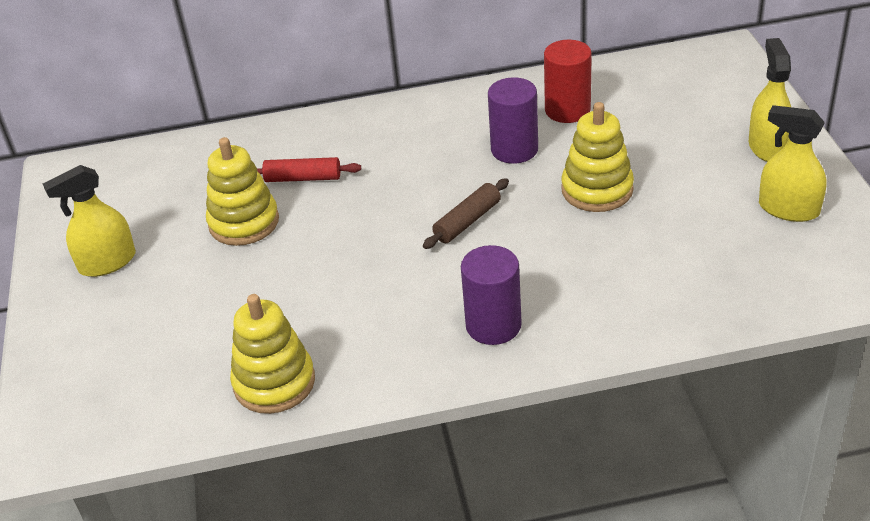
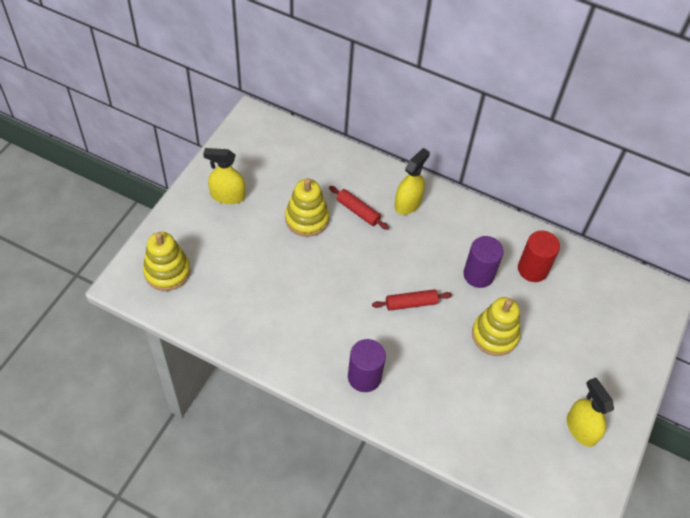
camera: 30 degrees right, 15 degrees up
yellow stacking toy [230,294,315,414] -> yellow stacking toy moved to [143,232,191,291]
brown rolling pin [423,178,509,249] -> red rolling pin [372,289,452,311]
yellow spray bottle [749,38,791,162] -> yellow spray bottle moved to [395,148,430,215]

